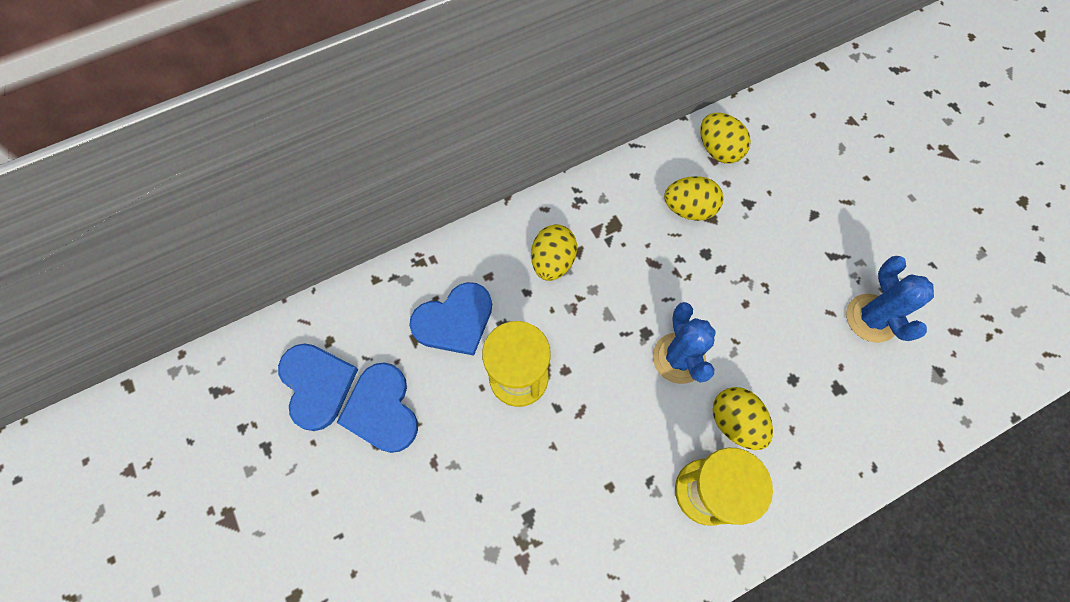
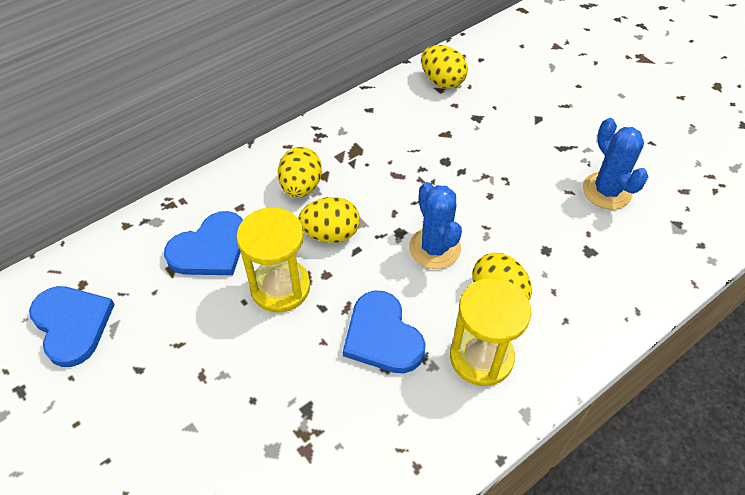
camera: 10 degrees left, 15 degrees down
blue heart [337,362,418,453] -> blue heart moved to [343,291,426,373]
yellow egg [664,176,723,221] -> yellow egg moved to [298,197,360,243]

